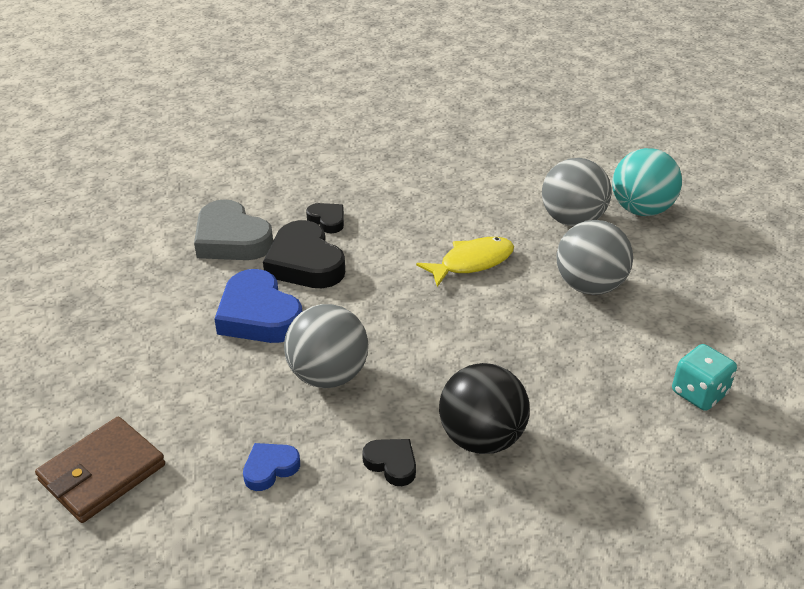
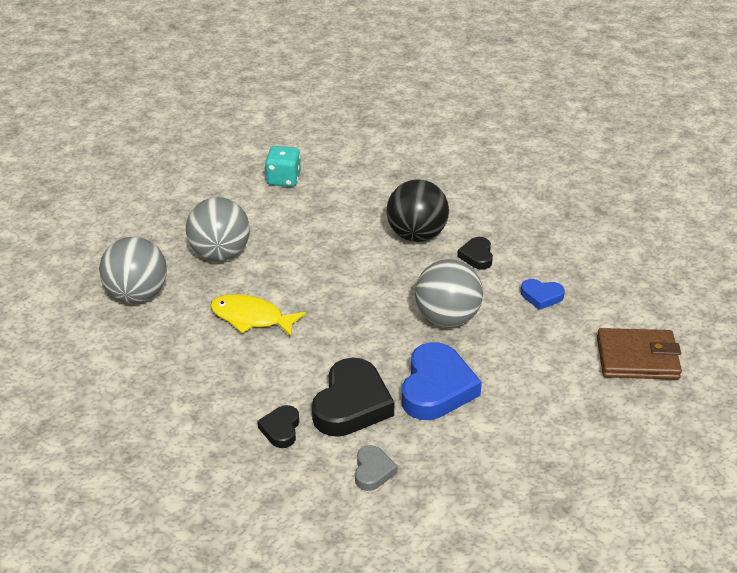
camera: 130 degrees left, 0 degrees up
grey heart [194,199,273,260] -> grey heart [355,445,398,491], size x0.51
turquoise ball [612,148,682,216] -> none

